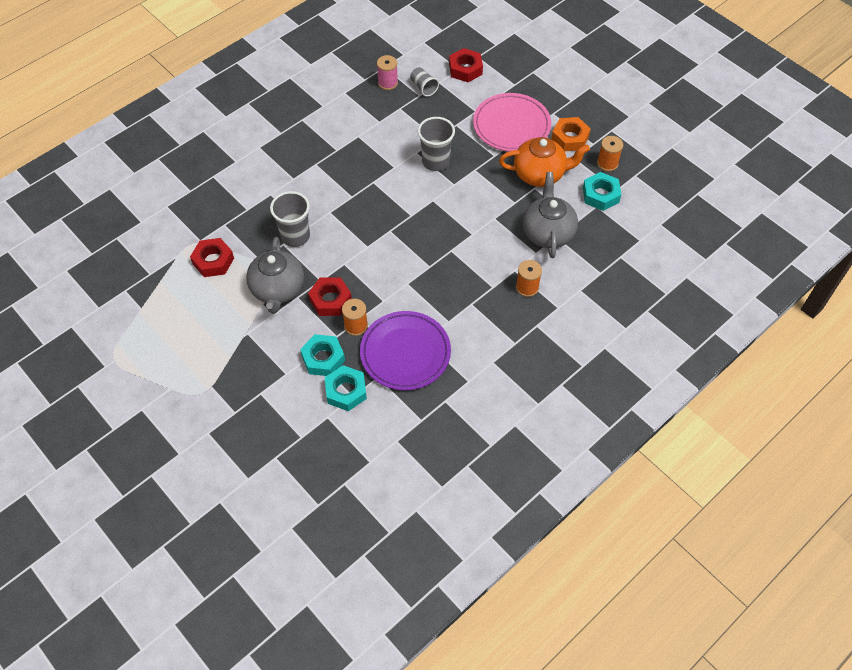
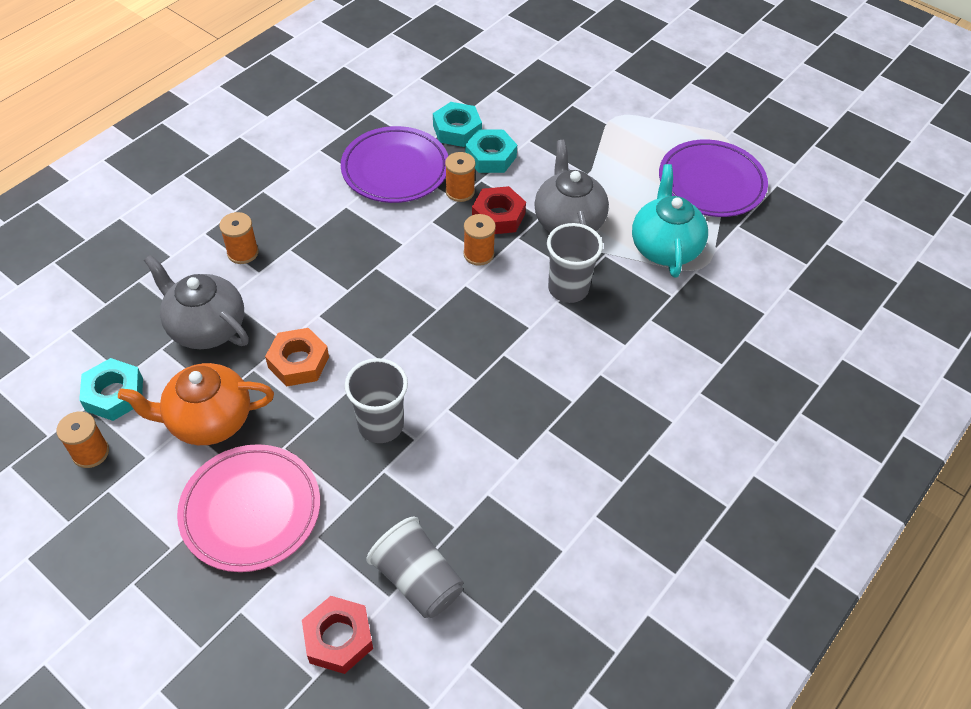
camera: 170 degrees right, 5 degrees down
red nut [190,238,234,277] -> turquoise teapot [632,164,708,278]
pink spool [377,55,398,90] -> none
grey cup [410,67,439,97] -> grey cup [366,517,464,618], size x1.66
grey teapot [523,172,578,258] -> grey teapot turned 135 degrees clockwise [144,255,249,349]
orange nut [551,117,591,151] -> orange nut moved to [265,328,329,386]
none -> orange spool [463,214,496,266]
none -> purple plate [659,139,768,217]

